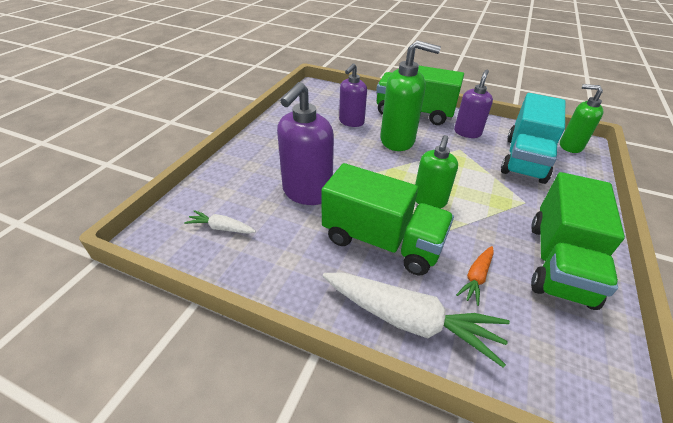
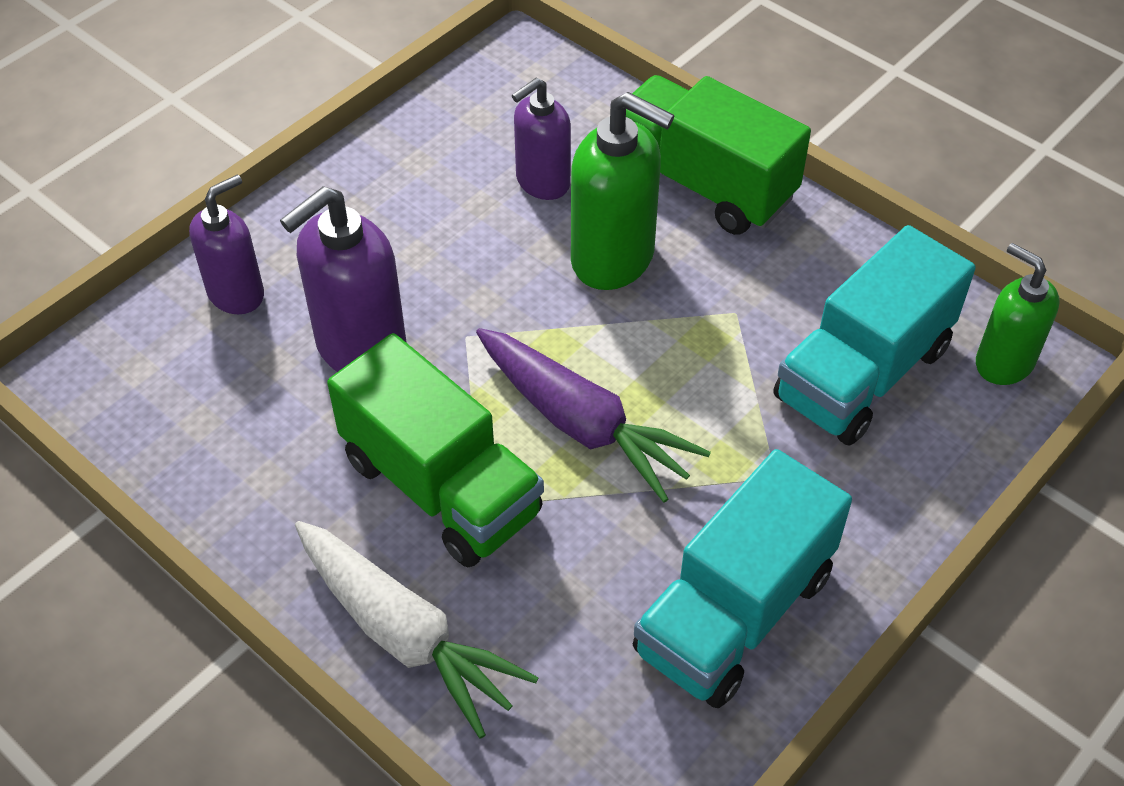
camera: 20 degrees right, 10 degrees up
white carrot [184,210,256,234] -> none
green soap dispenser [415,135,458,208] -> purple carrot [476,328,711,502]
purple soap dispenser [454,70,493,138] -> purple soap dispenser moved to [189,175,264,314]
orange carrot [456,246,494,306] -> none
green truck [531,172,625,310] -> turquoise truck [633,449,852,708]

